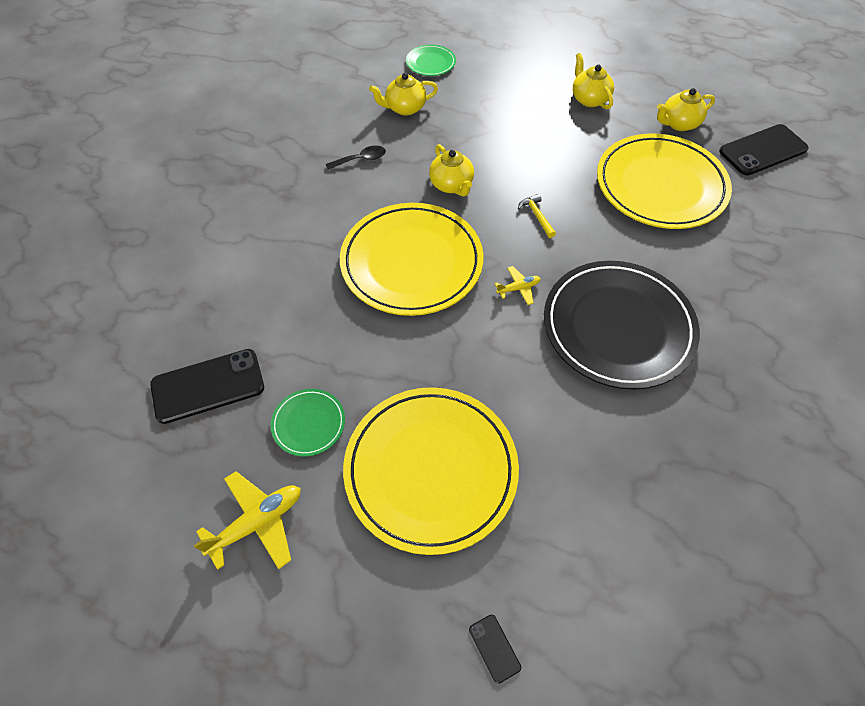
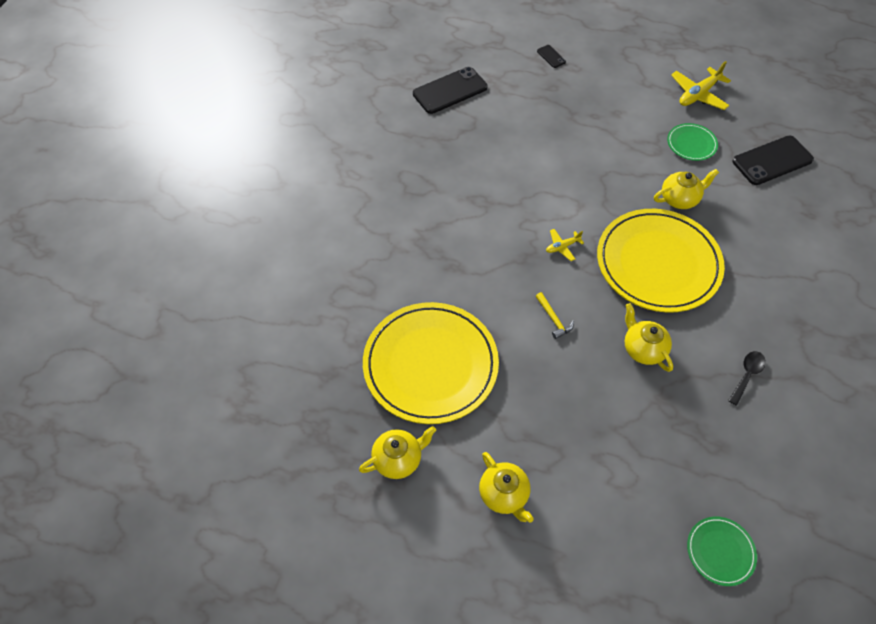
camera: 175 degrees right, 0 degrees up
black spoon [326,146,386,170] -> black spoon turned 150 degrees clockwise [728,351,766,405]
yellow plate [343,387,519,555] -> none
yellow teapot [369,73,438,116] -> yellow teapot moved to [654,169,719,209]
black plate [544,261,700,390] -> none
black phone [719,124,808,176] -> black phone moved to [413,67,488,114]

